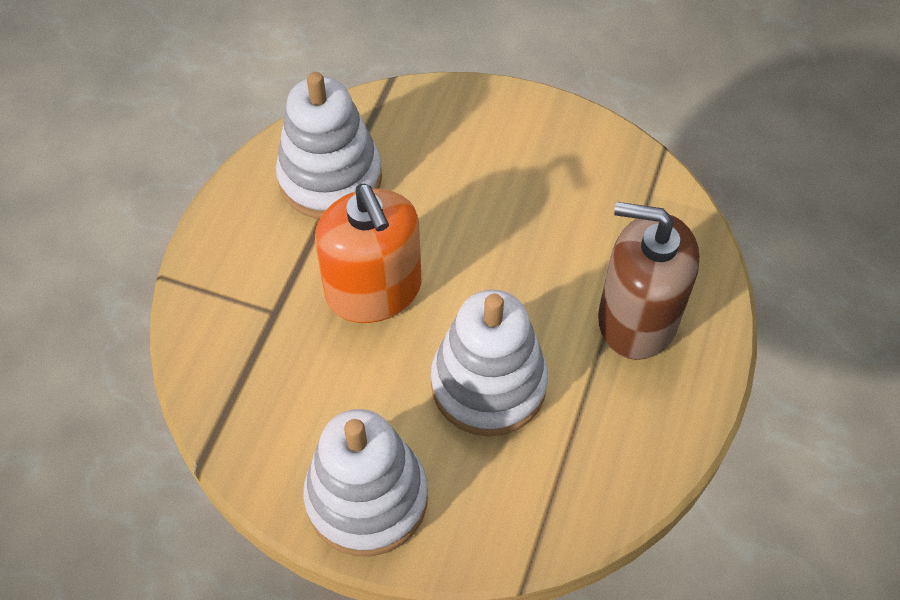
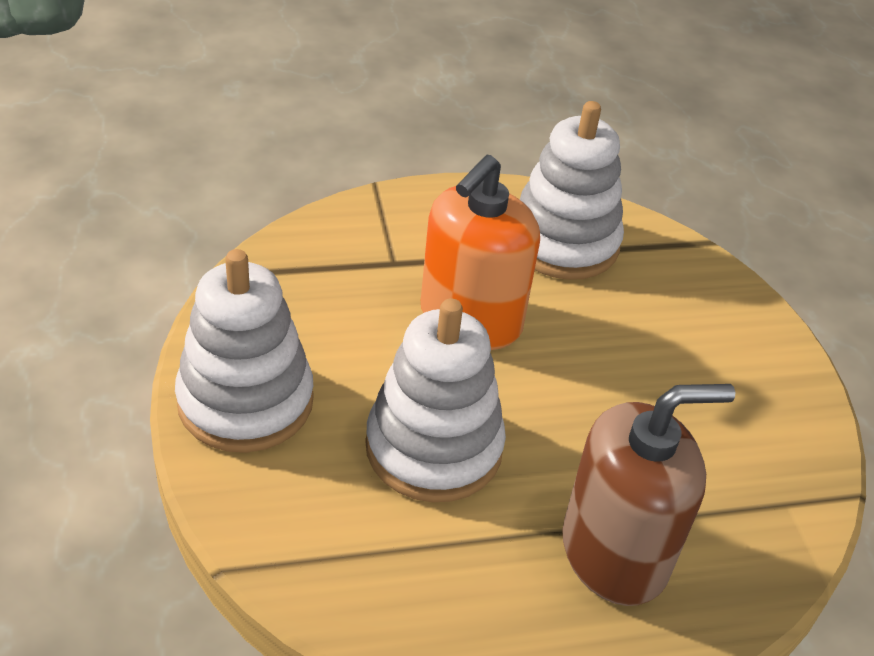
camera: 55 degrees right, 15 degrees down
brown soap dispenser [598,202,700,360] -> brown soap dispenser turned 90 degrees clockwise [562,384,735,606]

